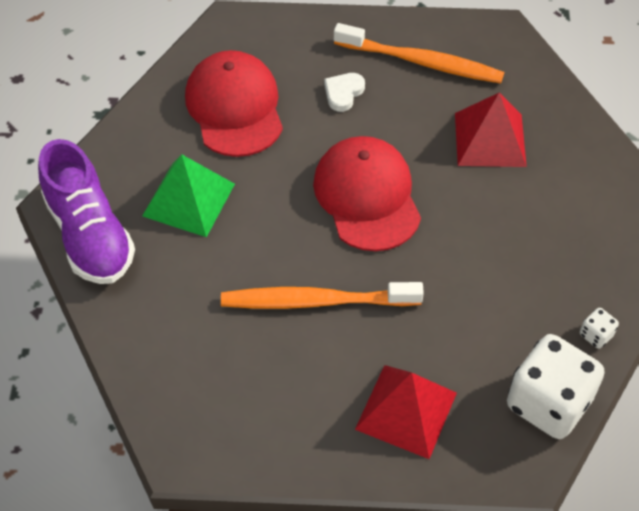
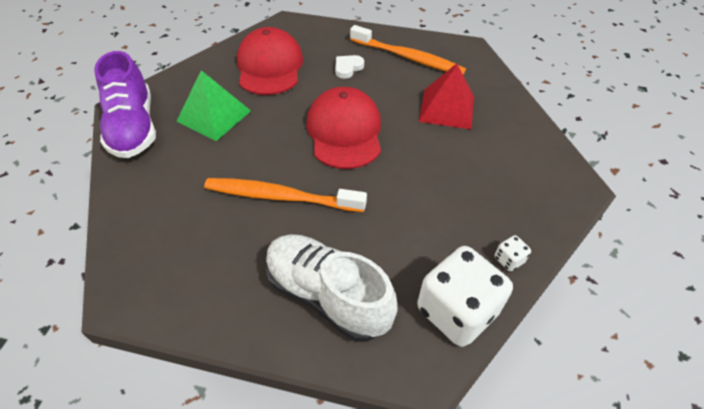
camera: 10 degrees right, 5 degrees down
red pyramid [355,365,457,459] -> white shoe [265,235,398,342]

